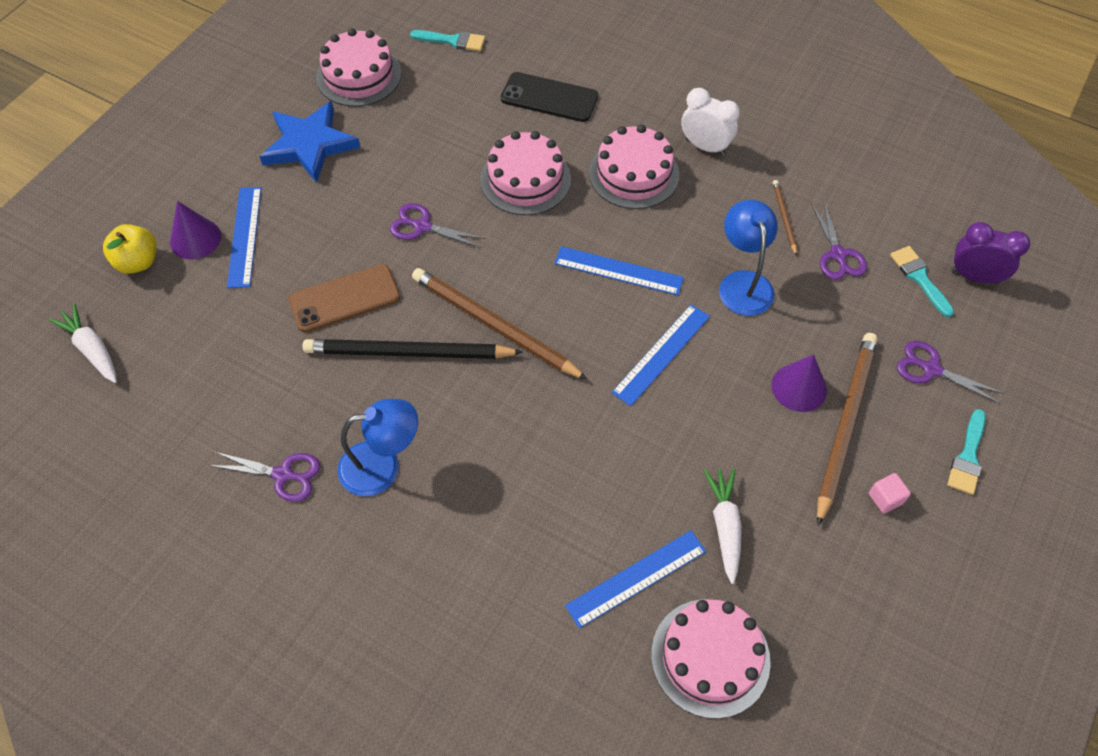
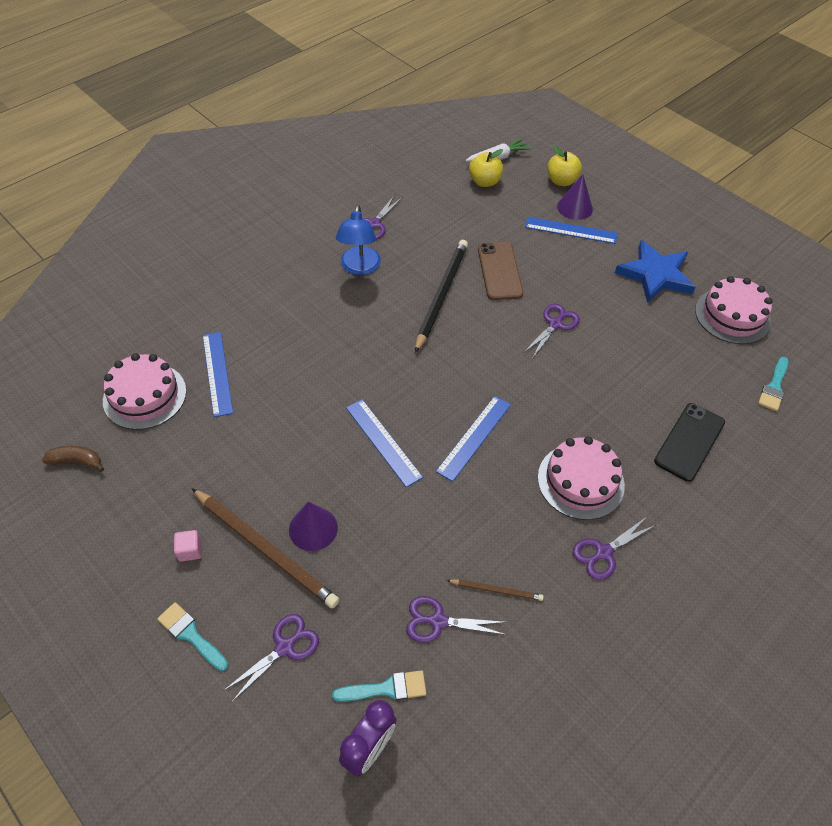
camera: 105 degrees right, 5 degrees down
brown pencil [412,268,588,380] -> none
pink cake [480,131,571,215] -> none
white clock [681,88,740,156] -> purple scissors [573,517,656,580]
white carrot [704,468,742,584] -> none
blue lamp [719,200,778,316] -> none
none -> brown banana [42,446,104,472]
none -> yellow apple [469,149,503,187]

